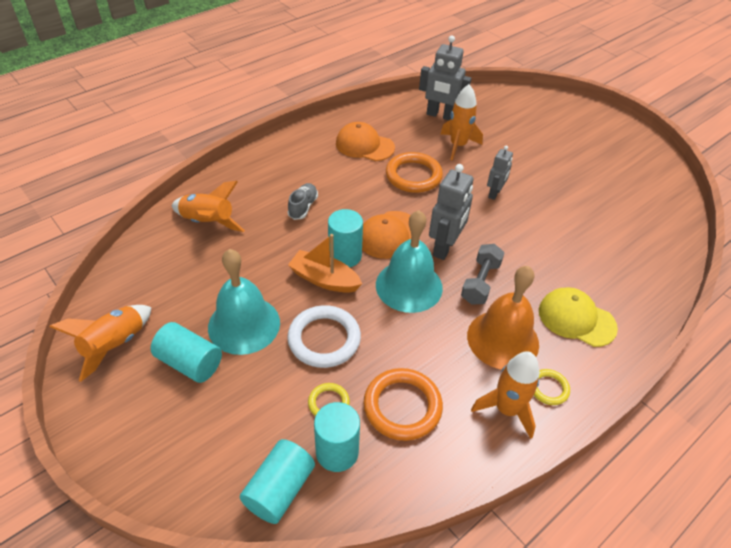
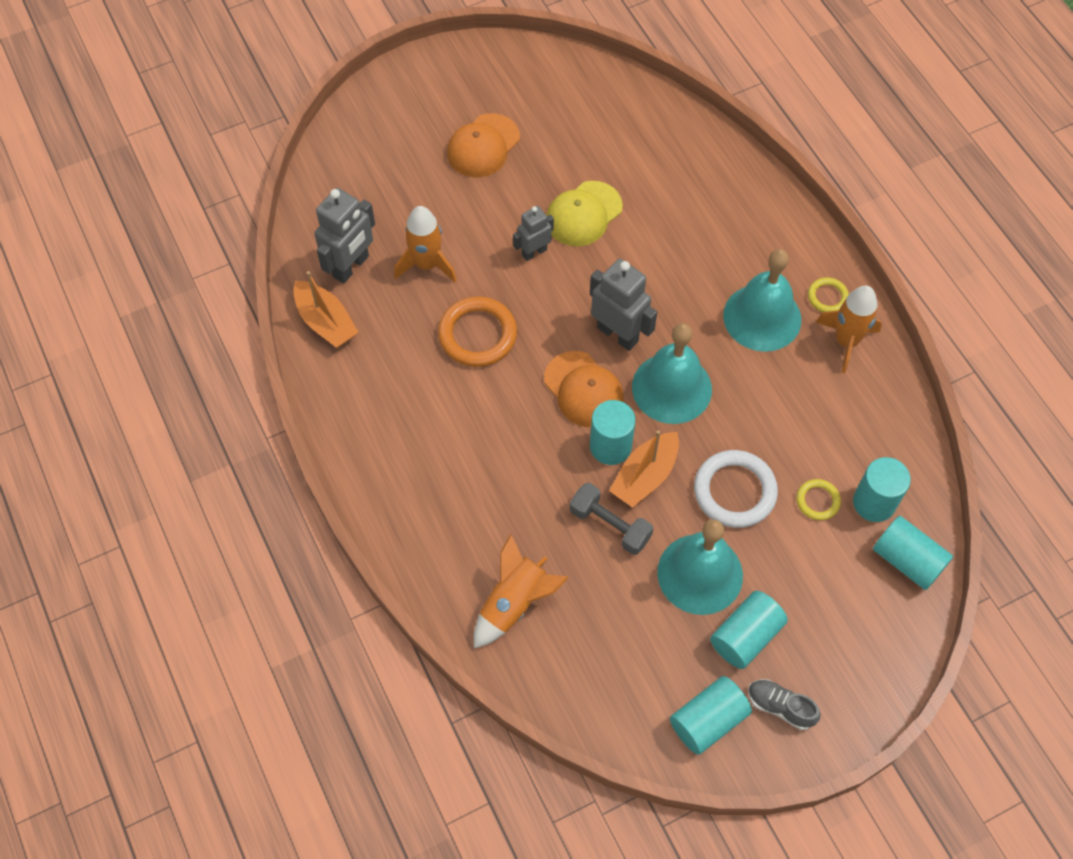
camera: 75 degrees left, 15 degrees up
orange rocket [50,305,151,382] -> turquoise cylinder [670,676,752,755]
grey shoe [287,183,318,220] -> grey shoe moved to [748,679,821,730]
orange cap [336,122,395,161] -> orange cap moved to [447,113,520,177]
orange ring [363,368,443,441] -> none
grey dumbbell [461,244,505,304] -> grey dumbbell moved to [570,483,653,555]
orange bell [467,266,539,369] -> turquoise bell [723,249,801,352]
grey robot [487,146,513,200] -> grey robot turned 75 degrees counterclockwise [513,206,554,261]
yellow cap [539,287,618,347] -> yellow cap moved to [546,181,623,247]
none -> orange boat [293,271,359,348]

